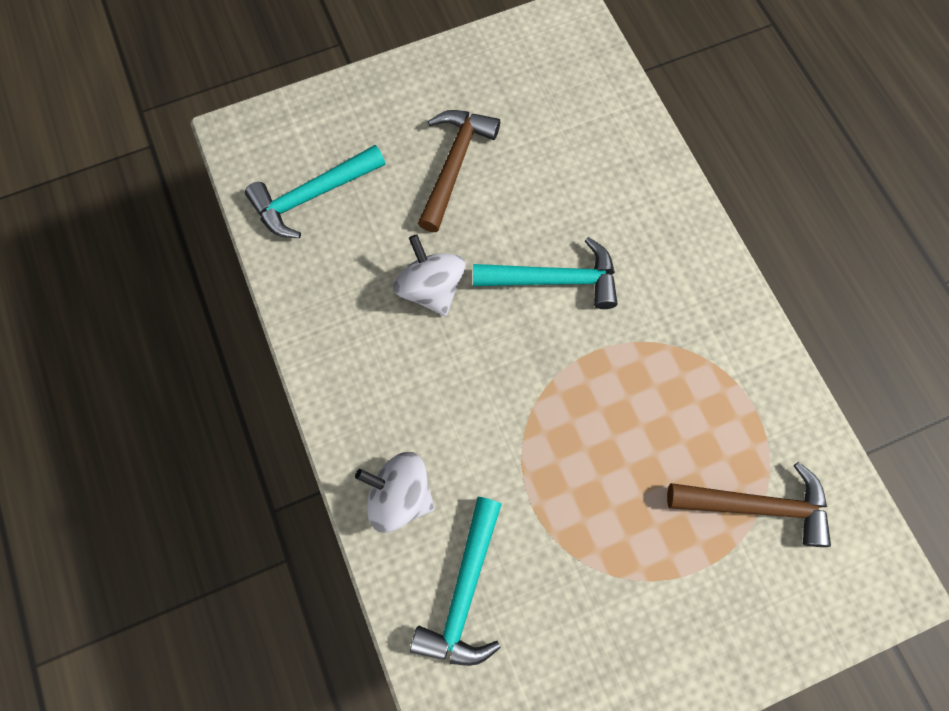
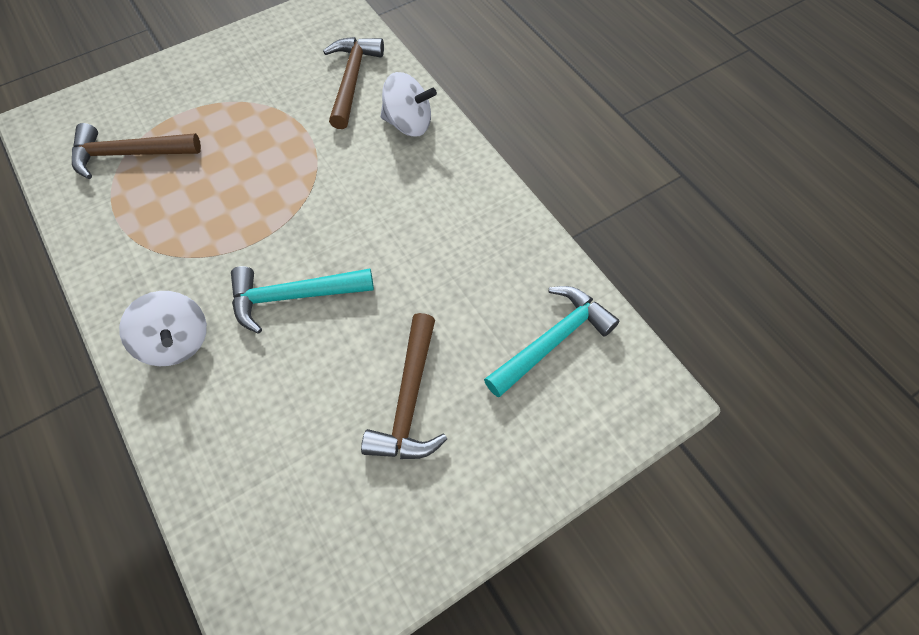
camera: 170 degrees right, 10 degrees down
white spinning top [393,234,466,316] -> white spinning top moved to [119,291,207,366]
turquoise hammer [410,497,502,666] -> brown hammer [323,37,384,129]

